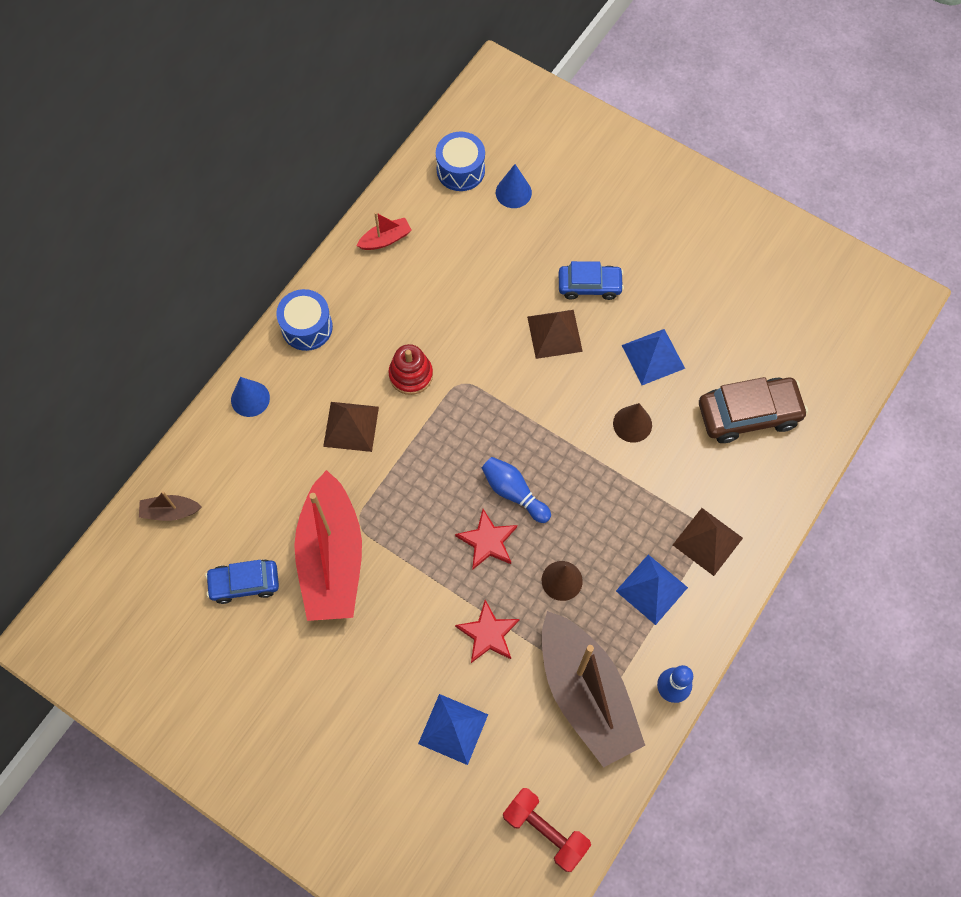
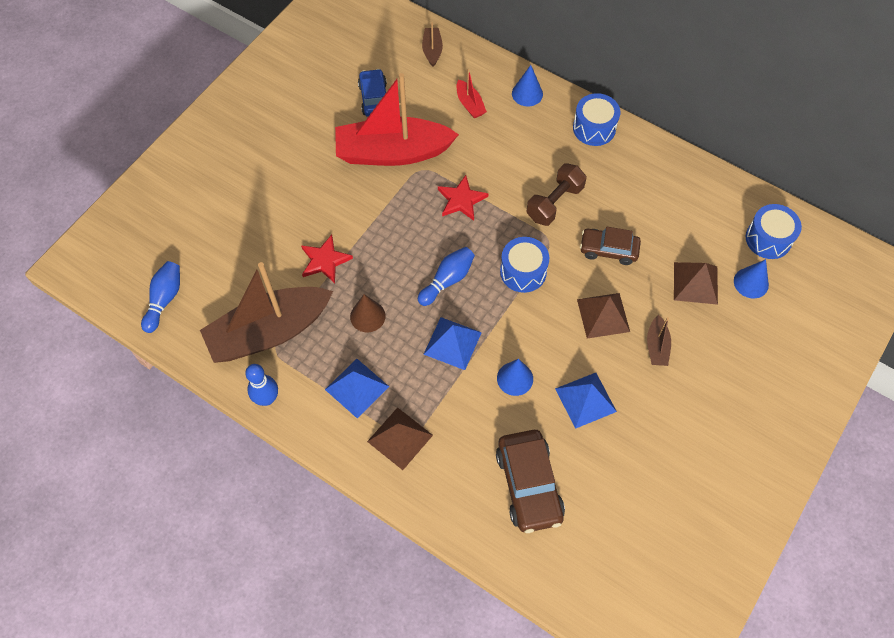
camera: 90 degrees right, 5 degrees down
brown pyramid [323,402,379,452] -> brown pyramid moved to [674,262,718,305]
red boat [357,212,412,250] -> red boat moved to [457,69,487,118]
red stacking toy [388,344,433,395] -> brown dumbbell [526,163,586,226]
blue pyramid [418,694,488,765] -> blue pyramid moved to [423,317,482,370]
red star [455,509,517,569] -> red star moved to [438,175,489,221]
red dumbbell [503,788,591,872] -> blue bowling pin [141,261,180,333]
blue car [559,261,624,300] -> brown boat [647,315,671,366]
brown cone [613,403,652,443] -> blue cone [497,359,533,396]
none -> blue drum [500,237,549,293]
none -> brown car [580,227,641,265]

